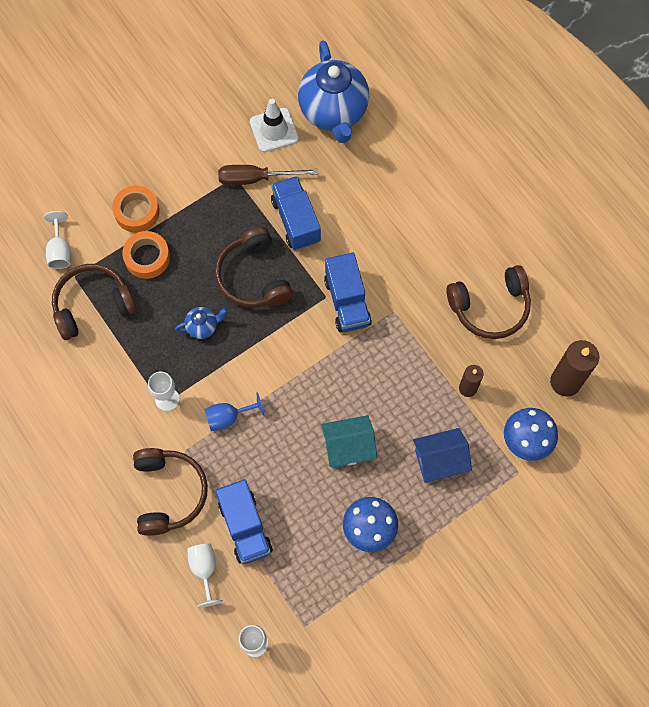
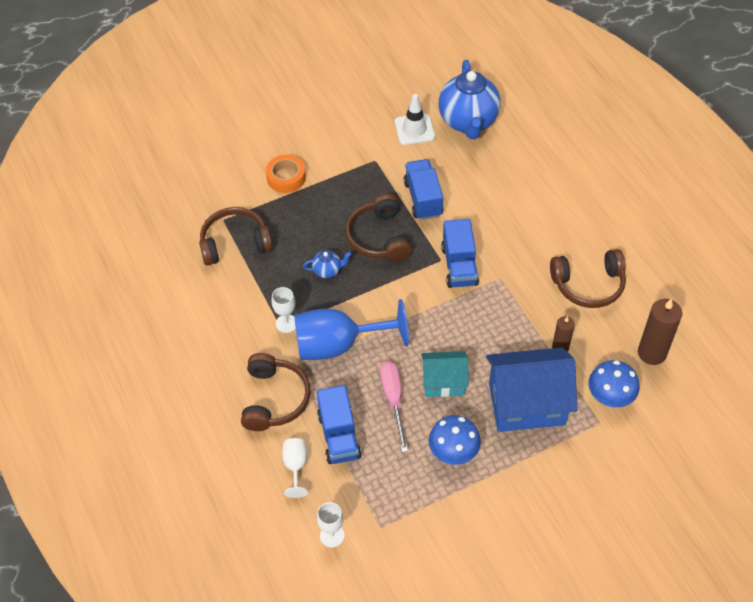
camera: 10 degrees right, 15 degrees down
white goblet [44,211,71,269] -> none
orange tape [122,231,170,279] -> none
blue goblet [204,392,265,431] -> blue goblet [294,299,409,360], size x2.12
brown screwdriver [218,165,318,185] -> none
blue house [413,428,472,483] -> blue house [486,347,577,432], size x1.74
none -> pink screwdriver [380,361,408,453]

